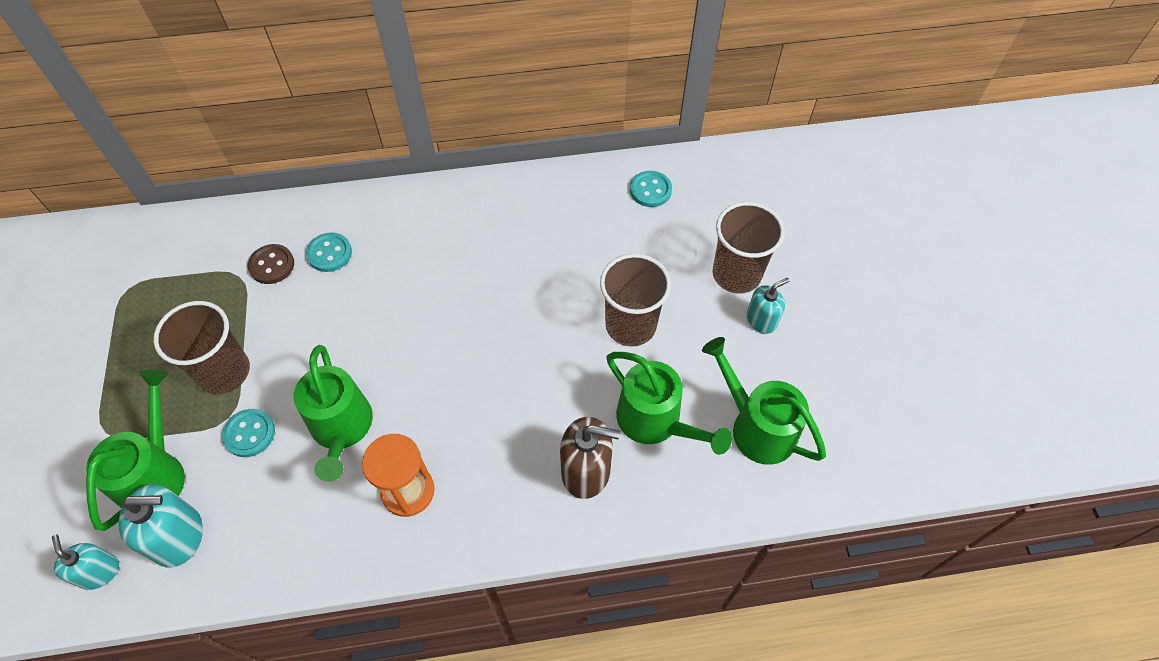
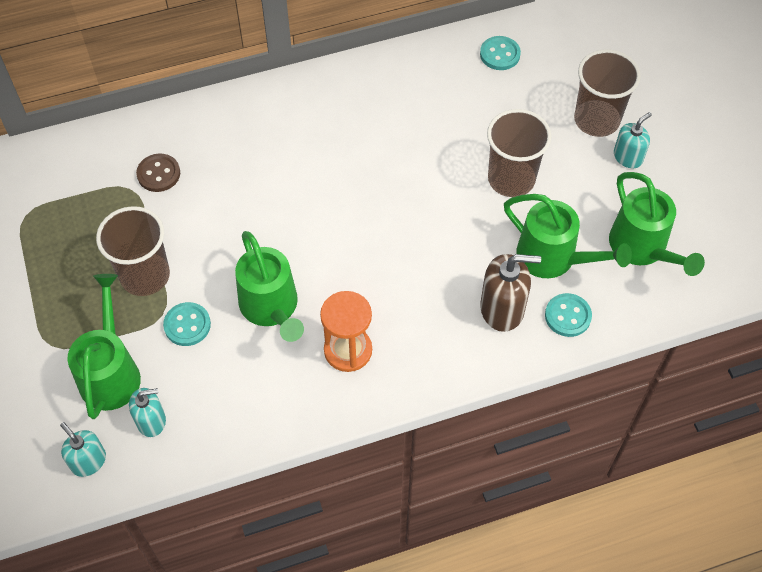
camera: 10 degrees left, 0 degrees up
turquoise soap dispenser [119,484,203,568] -> turquoise soap dispenser [129,388,166,437], size x0.64
turquoise button [306,232,352,272] -> turquoise button moved to [545,293,592,337]
green watering can [702,337,826,465] -> green watering can turned 150 degrees counterclockwise [609,172,705,276]

